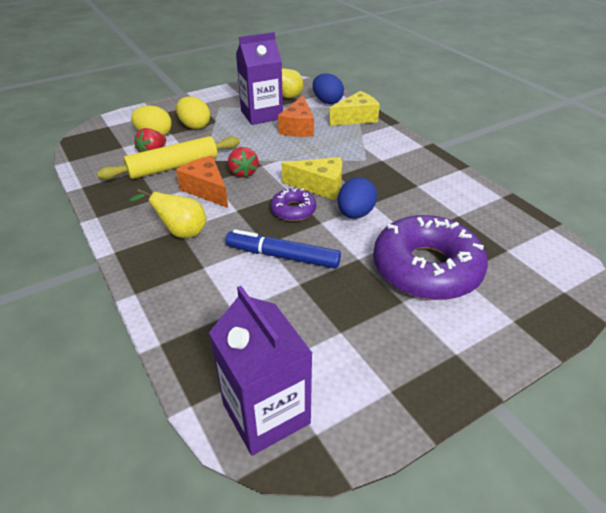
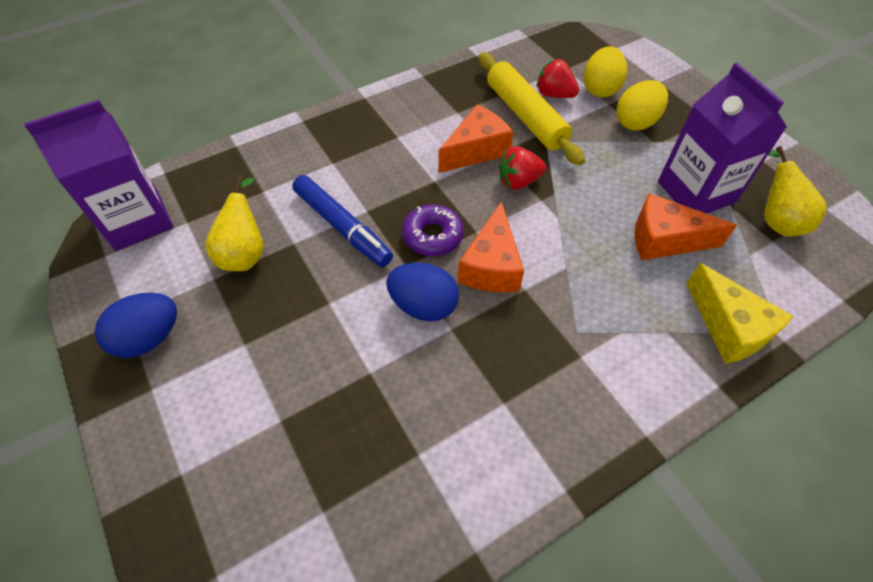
camera: 90 degrees right, 15 degrees up
yellow pear [129,189,206,238] -> yellow pear moved to [205,176,264,271]
blue marker [226,229,341,269] -> blue marker turned 120 degrees clockwise [292,175,393,267]
yellow cheese [282,157,342,200] -> orange cheese [458,201,524,292]
blue egg [313,73,344,104] -> blue egg moved to [95,293,177,358]
purple donut [373,215,488,300] -> none

